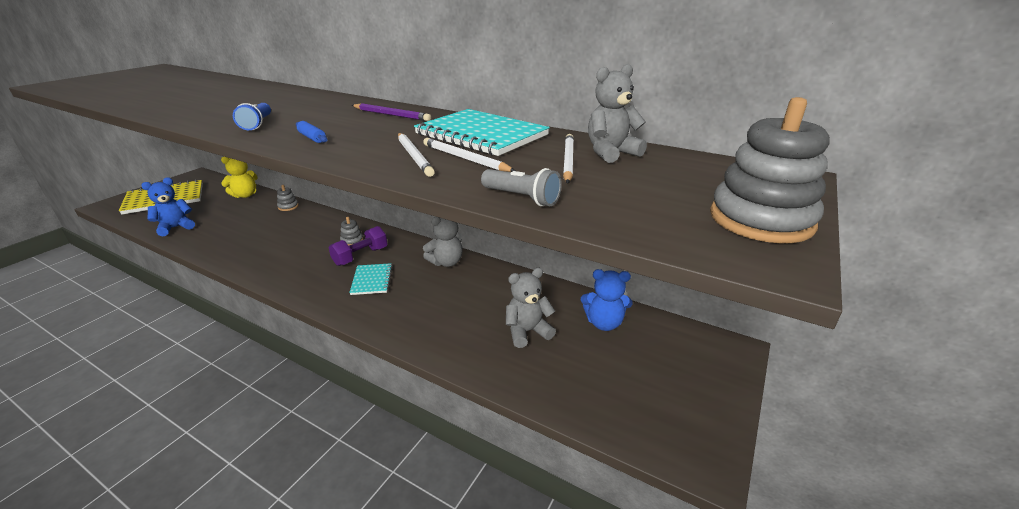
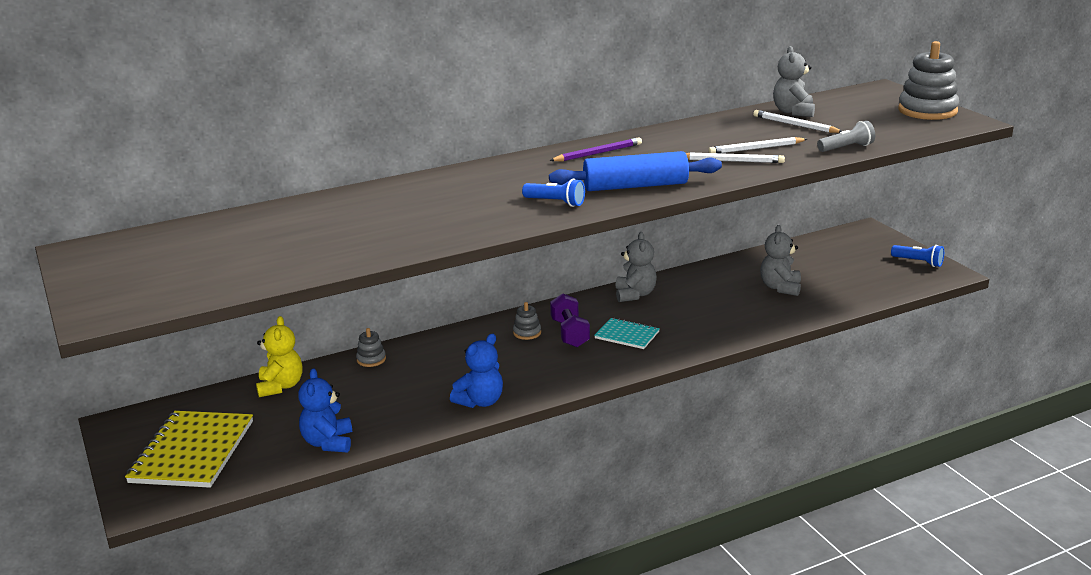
camera: 55 degrees left, 5 degrees down
blue rolling pin [296,121,328,143] -> blue rolling pin [549,151,722,191], size x2.49
turquoise notebook [414,109,550,156] -> none
blue teddy bear [581,269,633,331] -> blue teddy bear moved to [450,334,503,408]
none -> blue flashlight [891,245,944,267]

